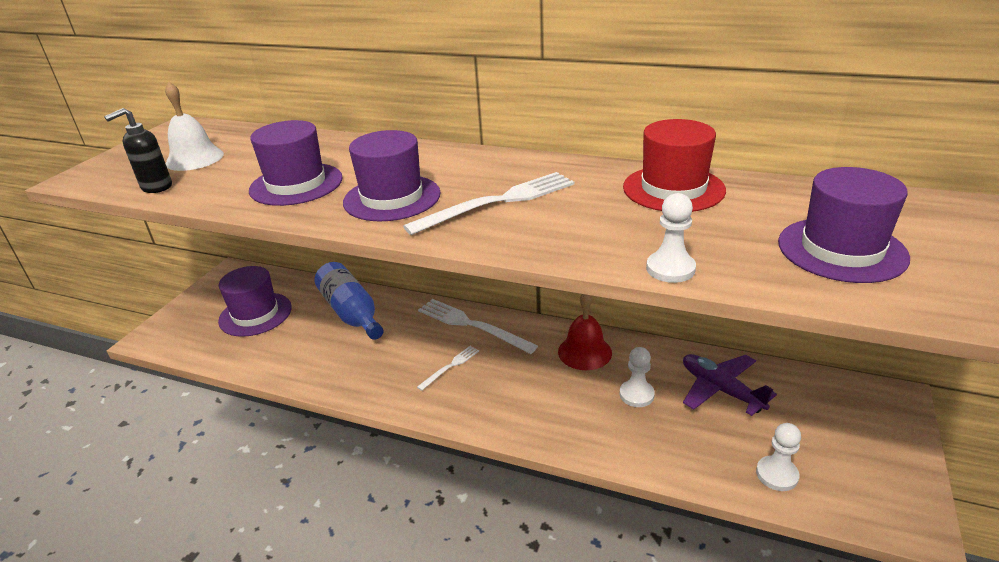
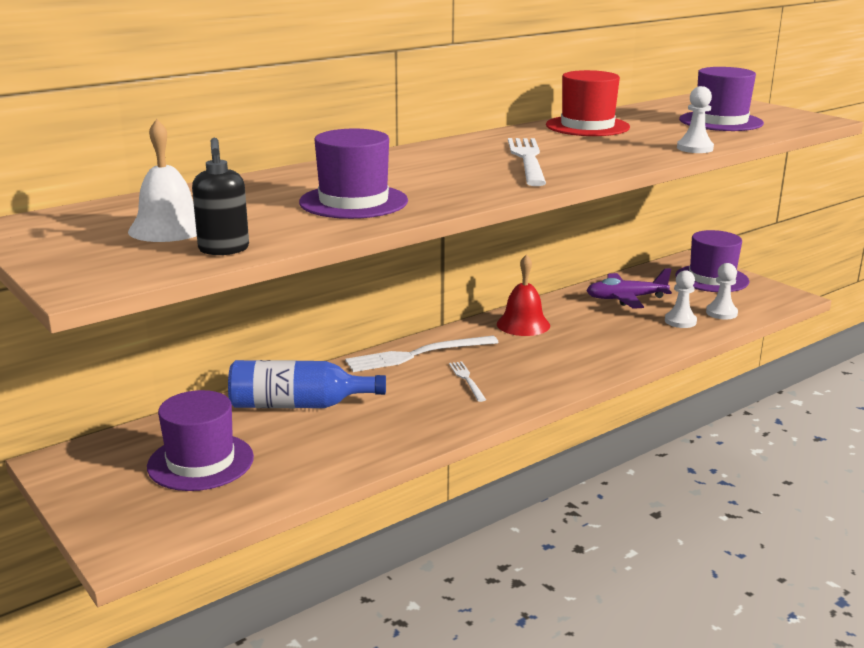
camera: 60 degrees left, 10 degrees down
purple hat [343,130,441,221] -> purple hat moved to [675,230,749,292]
white pawn [620,347,655,407] -> white pawn moved to [665,270,697,328]

